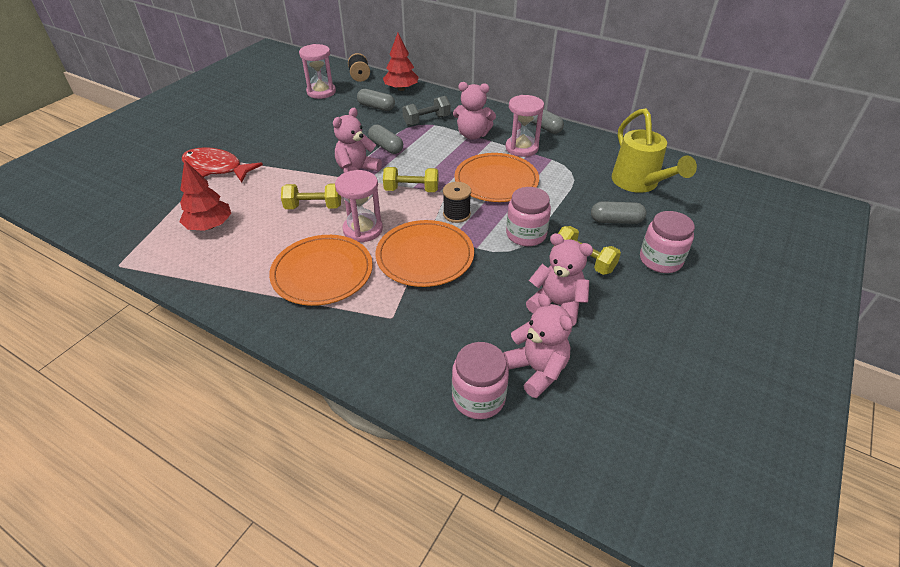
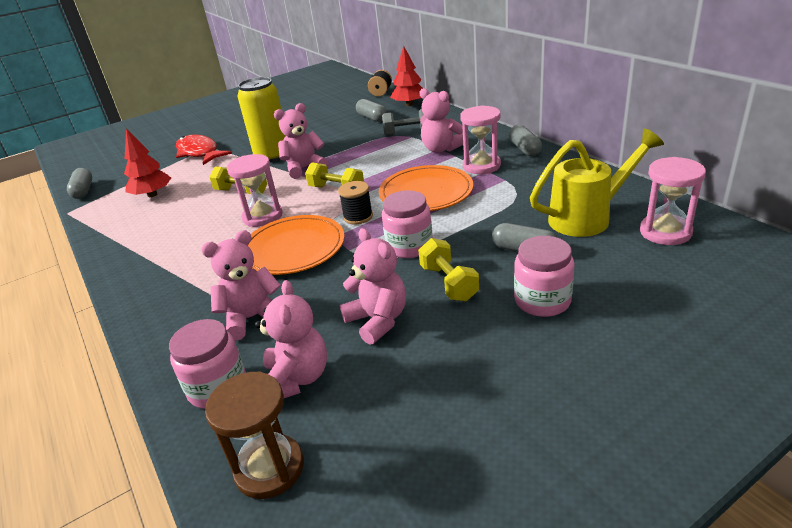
camera: 30 degrees right, 10 degrees down
orange plate [269,235,373,306] -> none
pink hourglass [299,44,336,99] -> pink hourglass moved to [640,157,706,245]
grey capsule [368,124,403,154] -> grey capsule moved to [67,168,92,199]
yellow watering can [612,108,697,193] -> yellow watering can turned 120 degrees counterclockwise [530,128,664,237]
none -> pink teddy bear [201,230,281,341]
none -> brown hourglass [205,371,304,499]
none -> yellow can [237,77,285,162]

